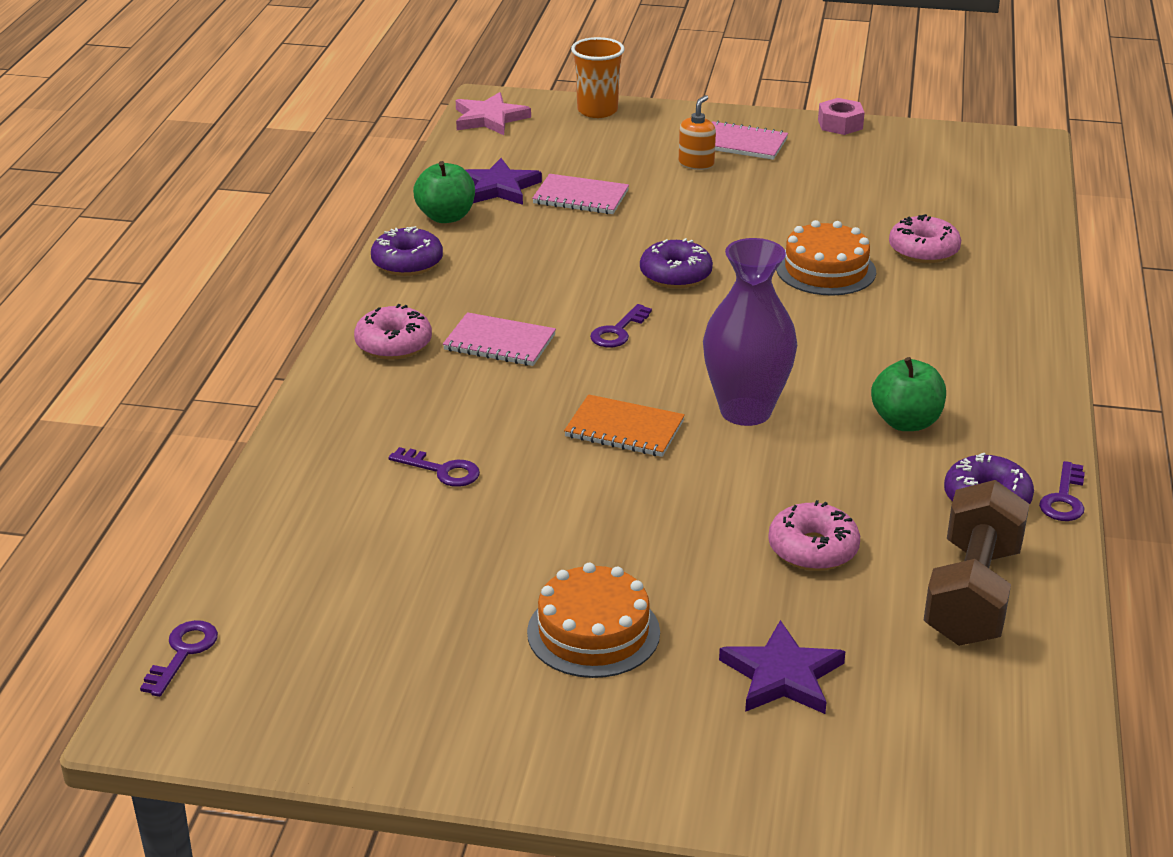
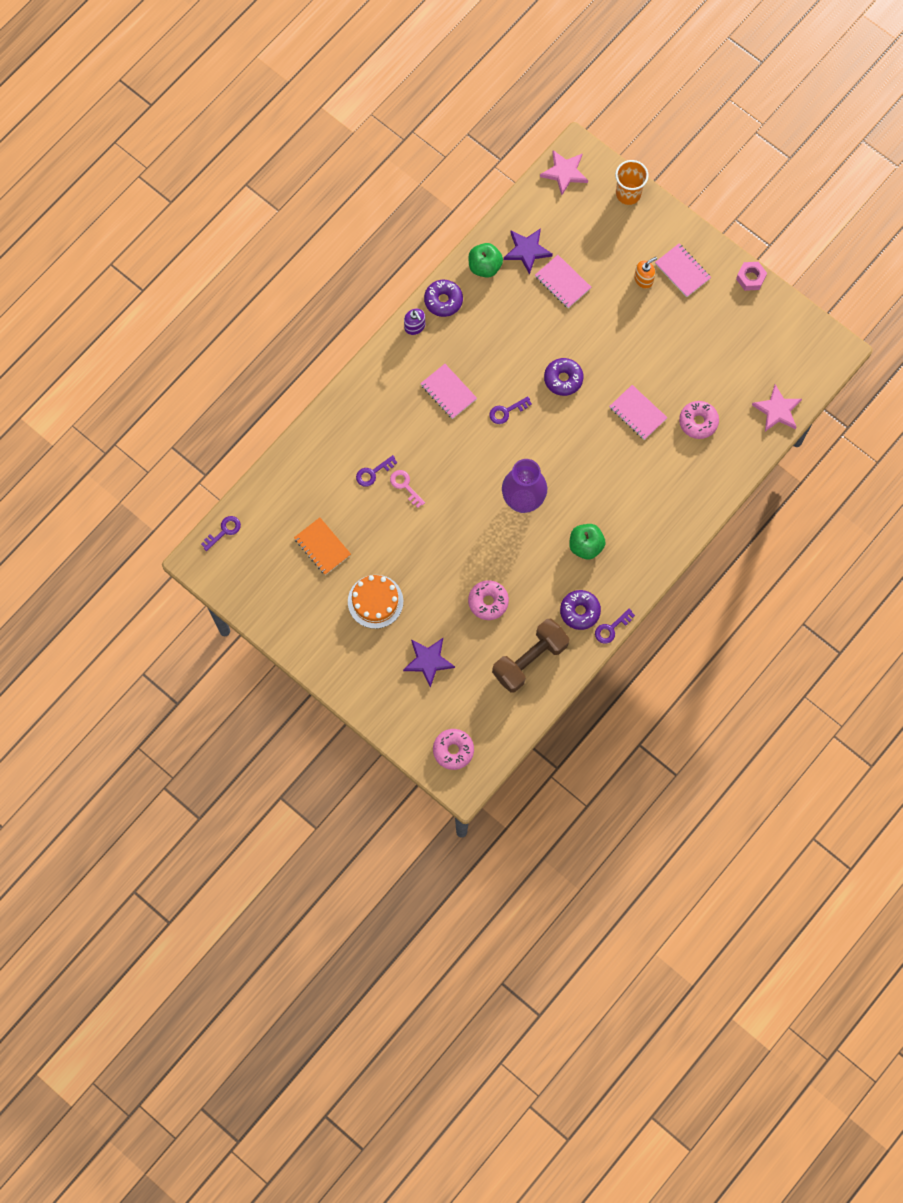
camera: 30 degrees right, 40 degrees up
pink donut [354,304,432,360] -> pink donut moved to [433,729,474,770]
purple key [388,447,480,487] -> purple key turned 90 degrees clockwise [356,455,397,487]
orange notebook [564,394,685,457] -> orange notebook moved to [294,518,351,575]
orange cake [776,220,876,296] -> pink notebook [609,385,667,440]
none -> pink key [390,470,425,508]
none -> purple soap dispenser [404,309,425,335]
none -> pink star [752,384,802,431]

